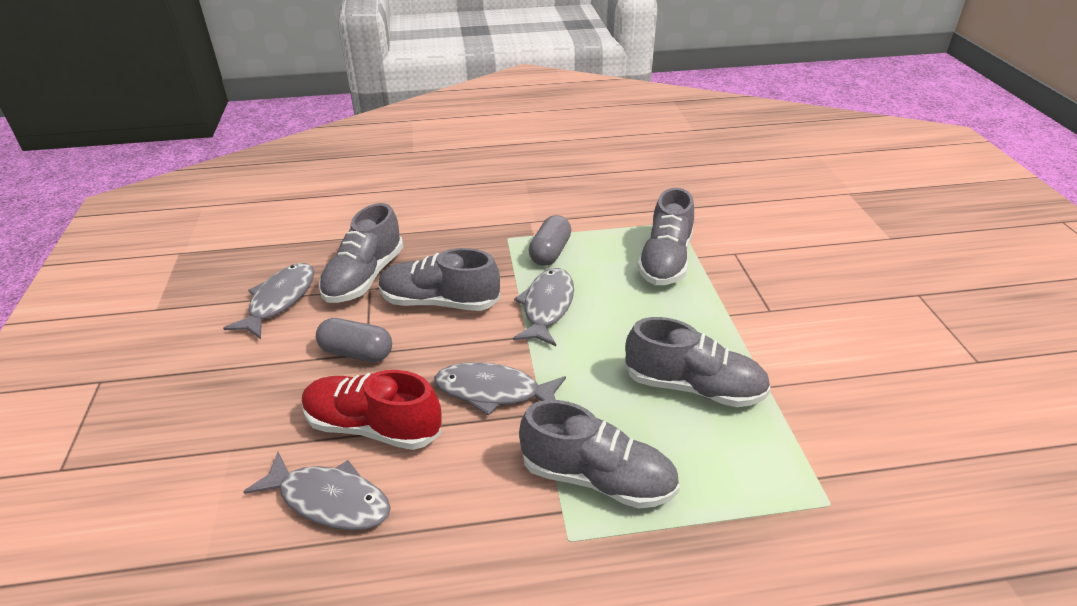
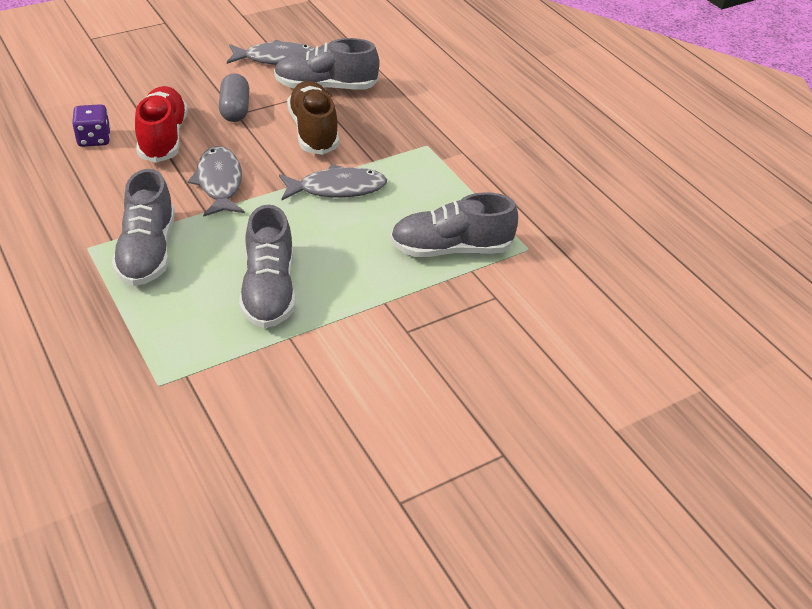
camera: 65 degrees right, 5 degrees up
grey fish [243,451,391,530] -> purple dice [72,104,111,147]
grey shoe [379,248,500,311] -> brown shoe [287,81,339,155]
grey capsule [529,215,571,266] -> none

